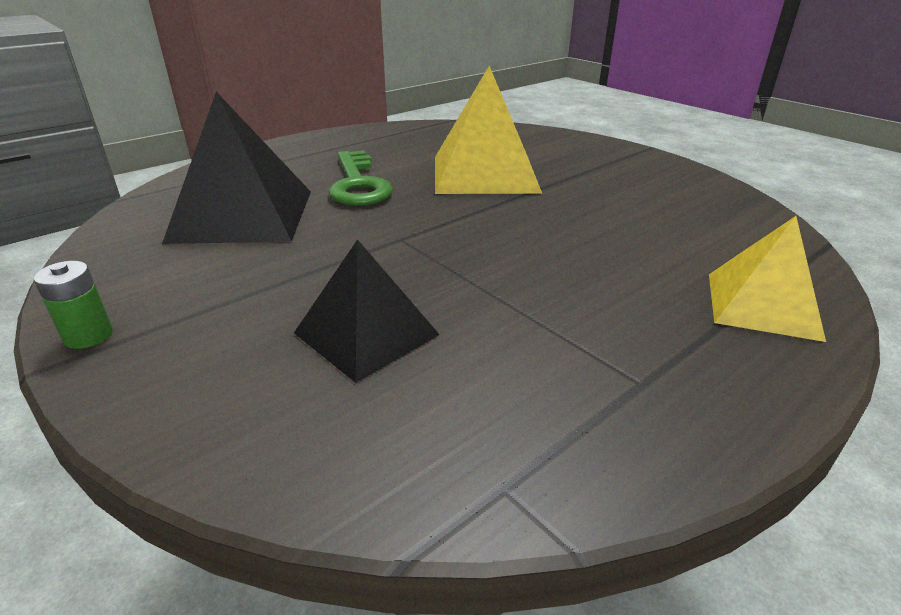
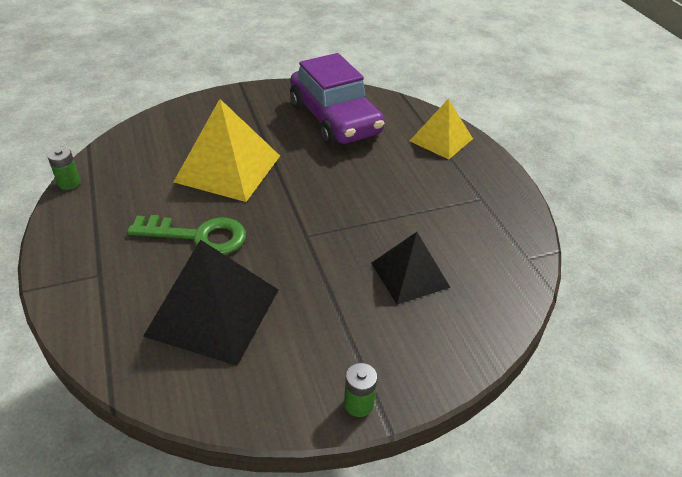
camera: 70 degrees left, 10 degrees up
none -> green battery [47,147,81,190]
none -> purple car [290,53,385,146]

